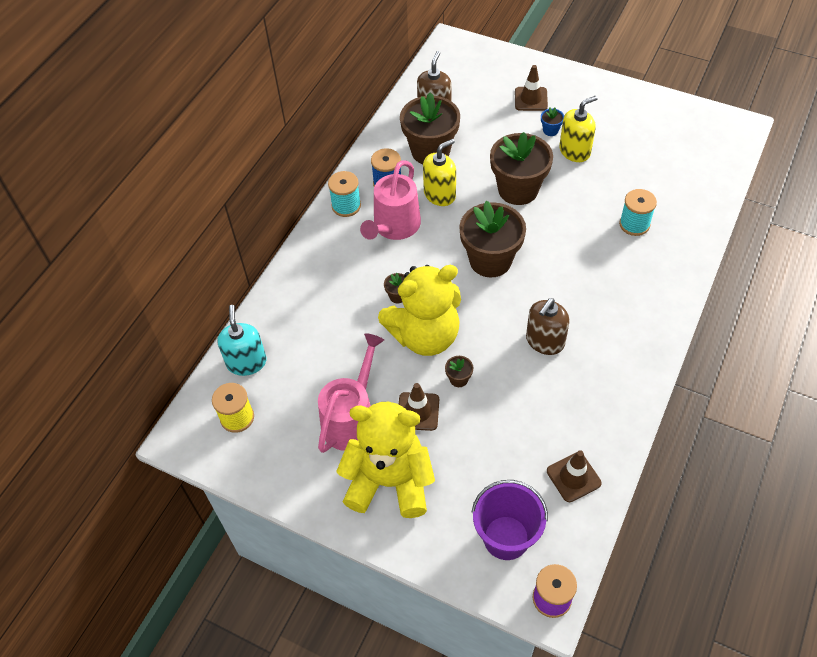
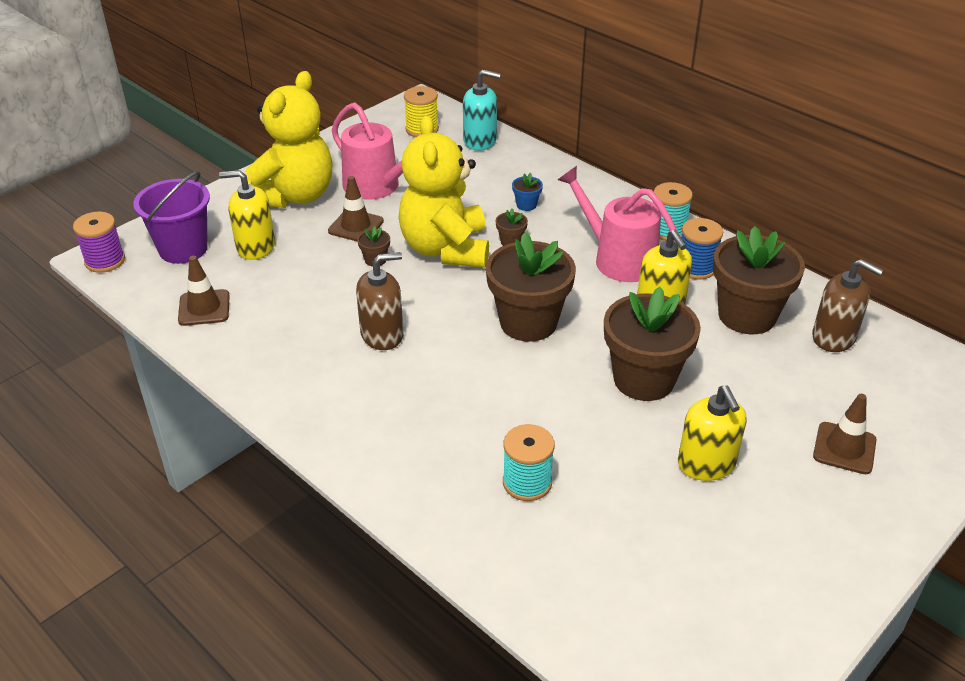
camera: 105 degrees right, 15 degrees down
brown soap dispenser [526,298,570,355] -> brown soap dispenser turned 105 degrees clockwise [356,252,404,350]
blue flower pot [541,107,564,136] -> blue flower pot moved to [512,173,543,211]
none -> yellow soap dispenser [219,170,275,260]

